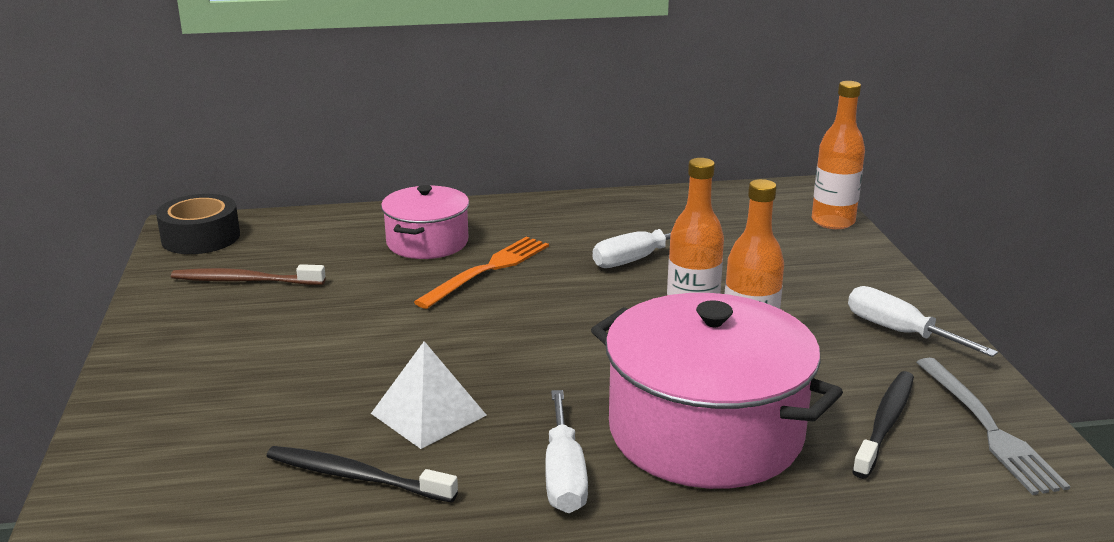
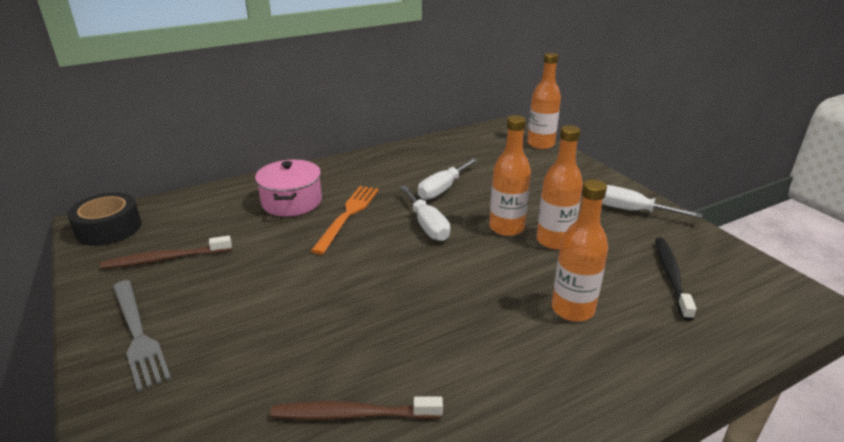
camera: 20 degrees left, 5 degrees up
black toothbrush [267,446,458,503] -> brown toothbrush [270,396,443,420]
white pyramid [371,341,486,449] -> none
white screwdriver [545,390,588,513] -> white screwdriver moved to [400,185,450,241]
pink pot [591,293,843,489] -> orange bottle [552,179,608,322]
grey fork [916,358,1070,495] -> grey fork moved to [113,280,171,391]

